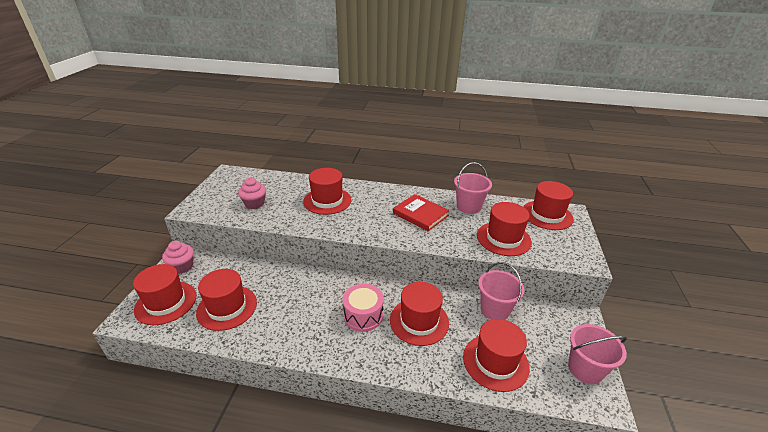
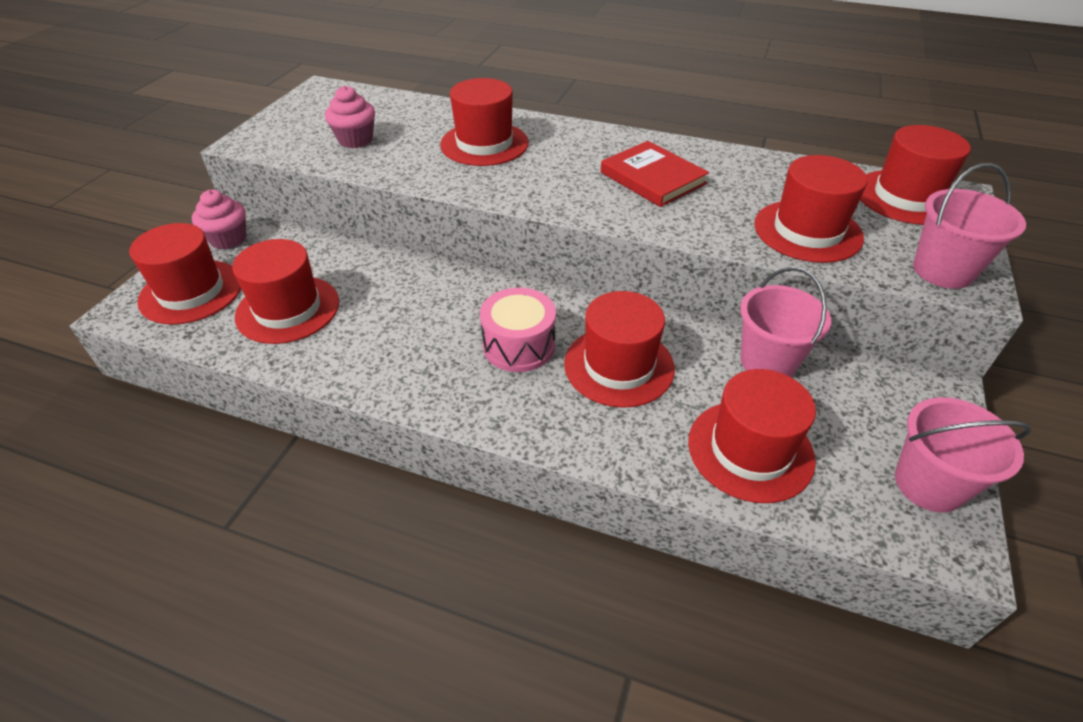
camera: 10 degrees right, 10 degrees up
pink bucket [454,162,492,214] -> pink bucket moved to [913,163,1026,289]

